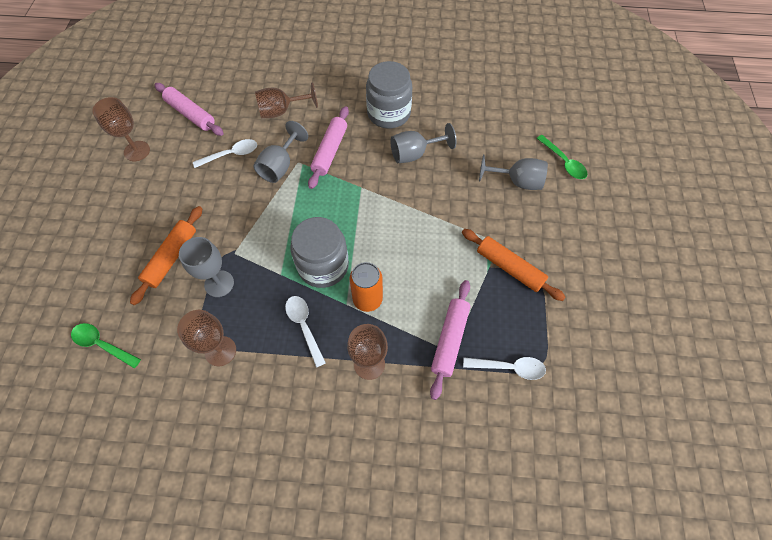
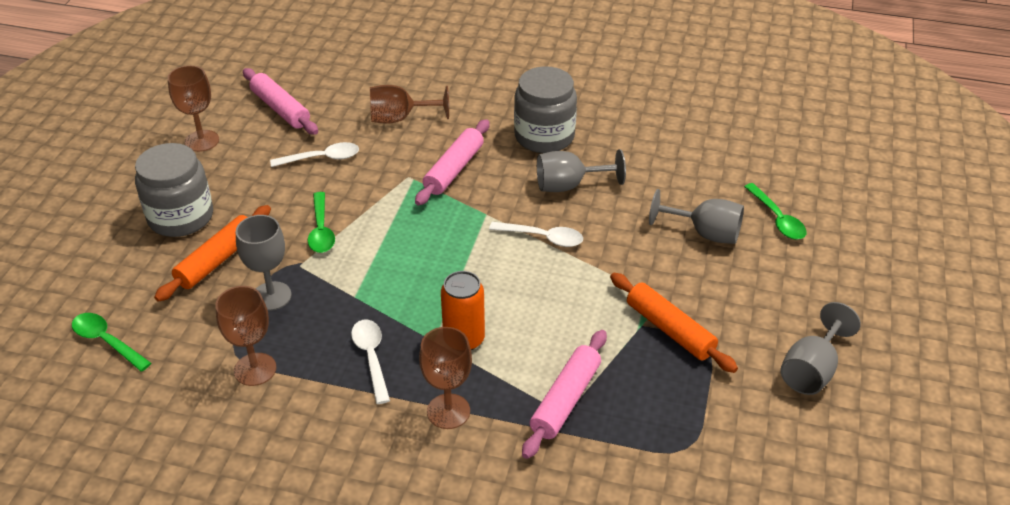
camera: 10 degrees right, 20 degrees down
grey goblet [253,121,308,183] -> grey goblet moved to [781,302,861,395]
grey jar [290,217,349,288] -> grey jar moved to [135,143,213,237]
white spoon [463,357,546,380] -> white spoon moved to [489,222,583,247]
none -> green spoon [308,192,335,253]

